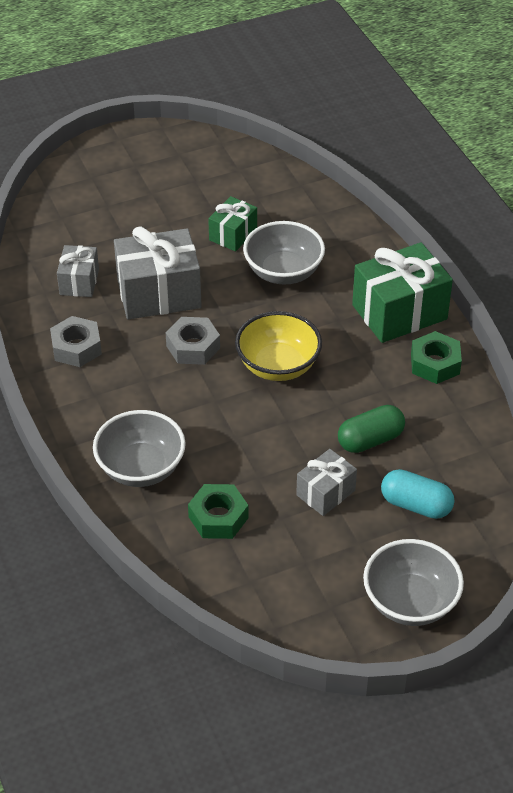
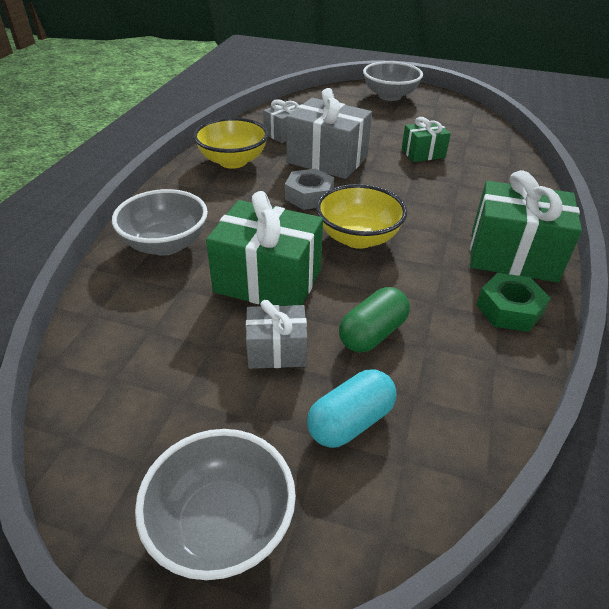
camera: 40 degrees right, 5 degrees down
grey nut [50,316,102,367] -> yellow bowl [193,117,269,168]
green nut [188,484,248,539] -> none
grey bowl [243,221,325,285] -> grey bowl moved to [363,61,423,101]
green capsule [338,405,405,453] -> green capsule turned 60 degrees counterclockwise [339,287,410,353]
turquoise capsule [381,469,454,519] -> turquoise capsule turned 75 degrees clockwise [307,369,396,448]
none -> green gift [206,191,323,306]

